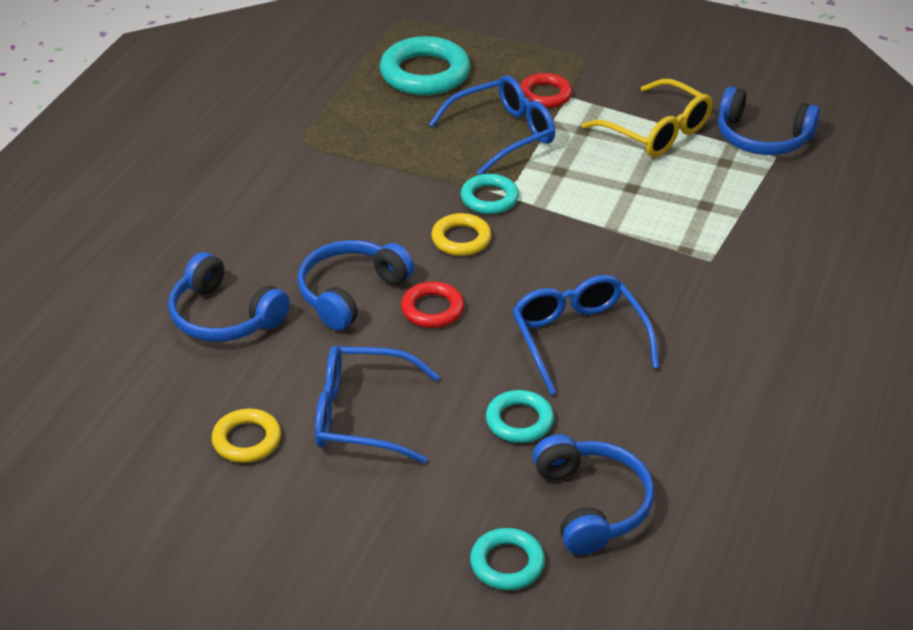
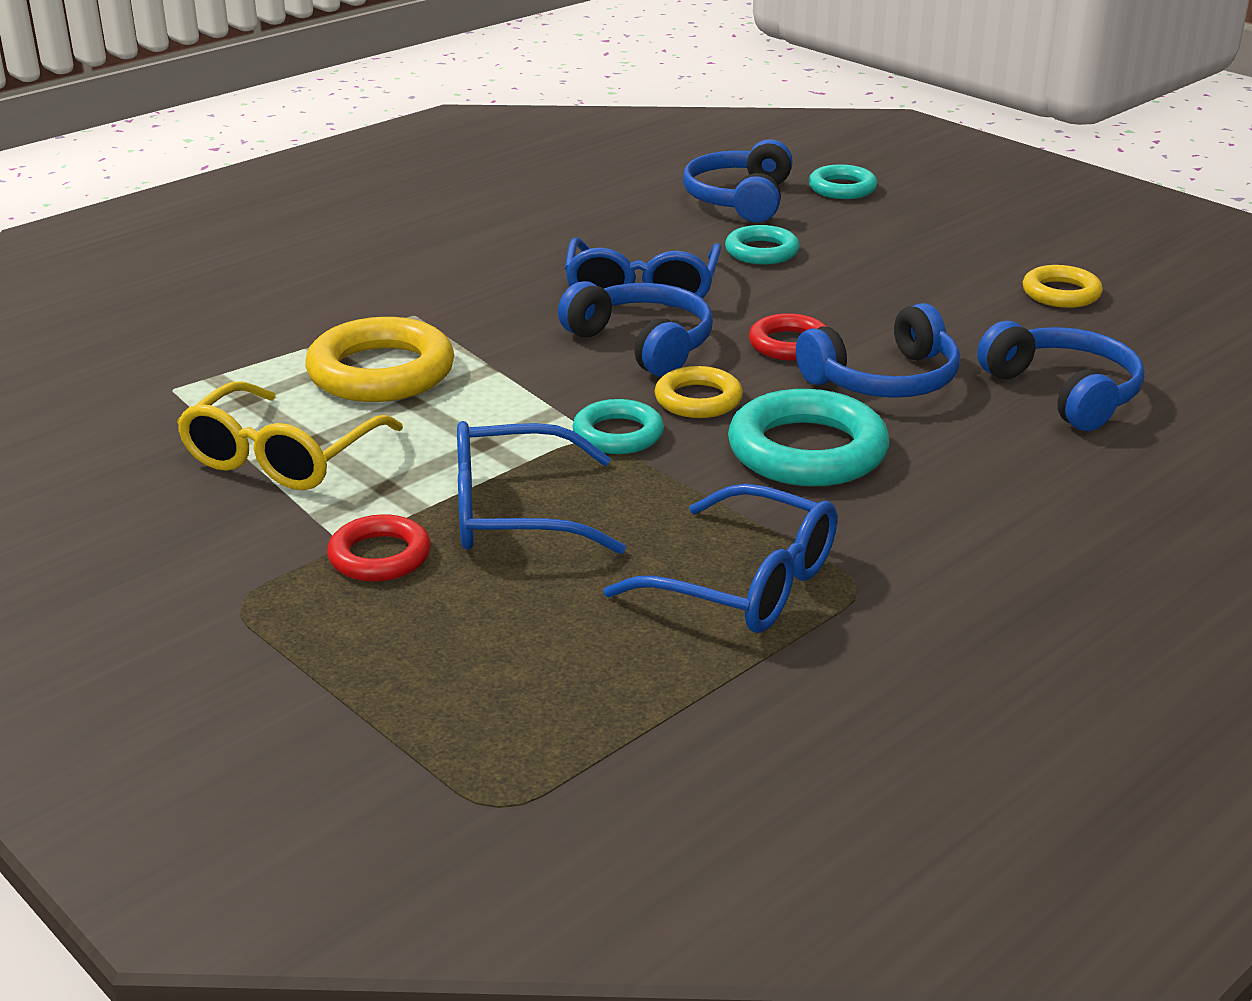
camera: 155 degrees left, 10 degrees down
blue glasses [315,345,440,464] -> blue glasses moved to [603,484,837,633]
turquoise ring [380,36,471,96] -> turquoise ring moved to [728,389,889,486]
yellow glasses [582,79,712,157] -> yellow glasses turned 135 degrees counterclockwise [177,381,403,490]
blue headphones [718,86,820,155] -> blue headphones moved to [558,281,713,377]
none -> yellow ring [305,317,454,402]

